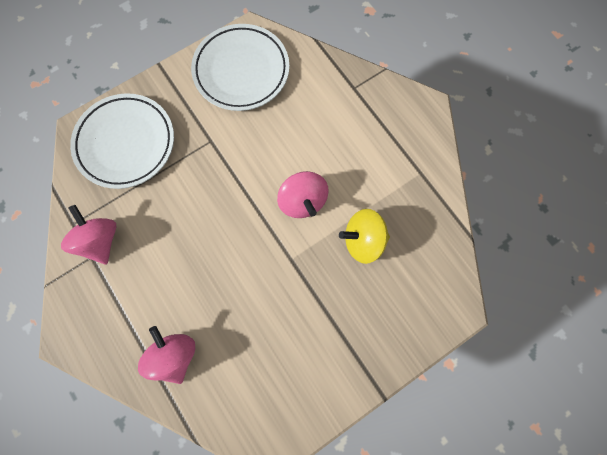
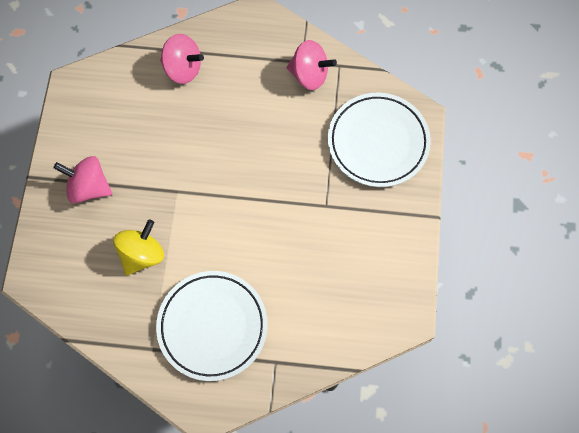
camera: 130 degrees right, 5 degrees down
white plate [191,24,289,111] -> white plate moved to [156,271,267,381]
pink spinning top [277,171,329,218] -> pink spinning top moved to [53,156,112,203]

